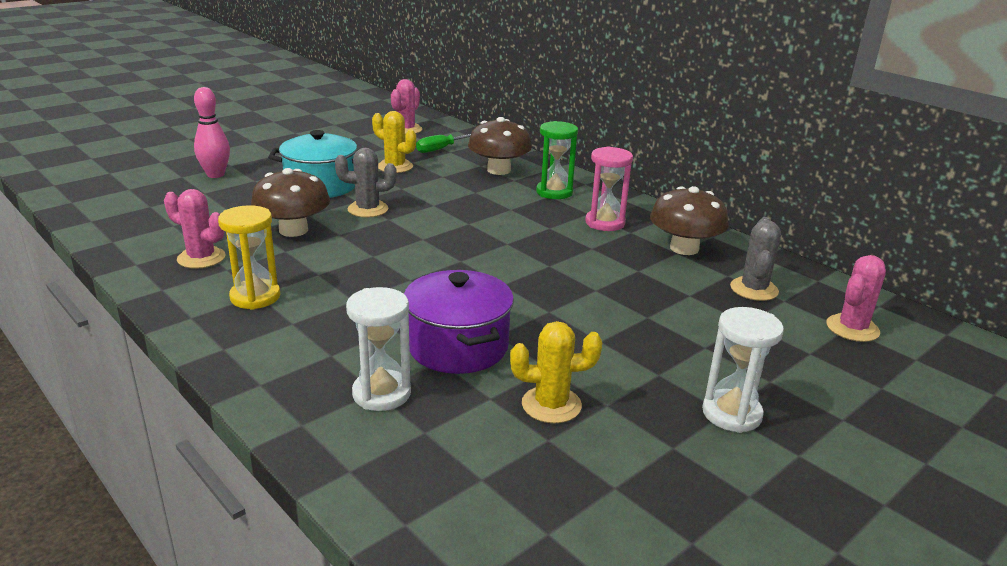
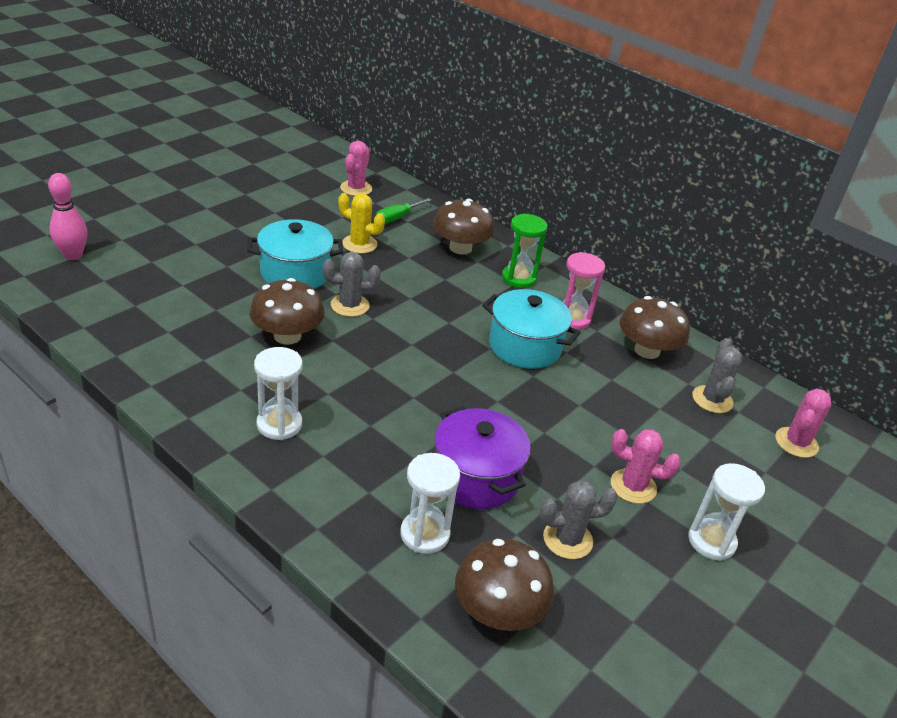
camera: 10 degrees left, 10 degrees up
pink cactus [164,189,226,269] -> pink cactus moved to [611,429,681,504]
pink bowling pin [194,87,230,178] -> pink bowling pin moved to [48,173,88,260]
yellow hourglass [218,205,280,310] -> white hourglass [254,347,302,440]
yellow cactus [510,321,602,423] -> grey cactus [540,480,618,559]
none -> brown mushroom [455,539,554,631]
none -> turquoise pot [482,289,581,369]

